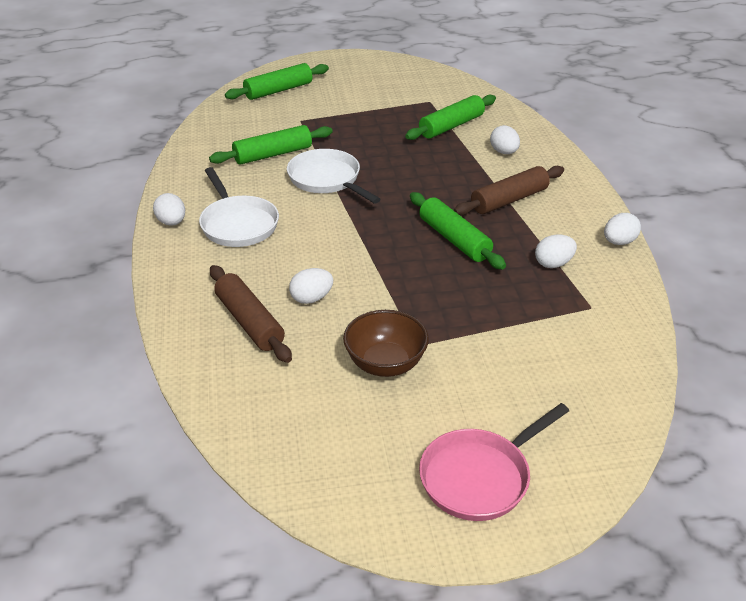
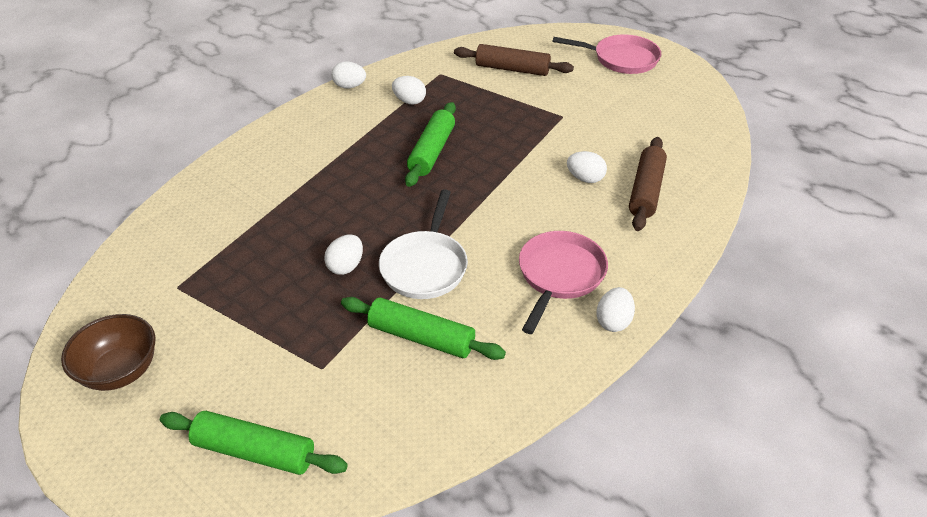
camera: 130 degrees left, 5 degrees up
white pan [199,167,279,247] -> pink pan [519,231,608,334]
brown bowl [343,310,429,377] -> brown bowl moved to [61,314,156,391]
green rolling pin [405,94,496,140] -> none
brown rolling pin [454,166,564,216] -> brown rolling pin moved to [454,44,574,76]
white egg [490,125,520,154] -> white egg moved to [324,235,363,275]

